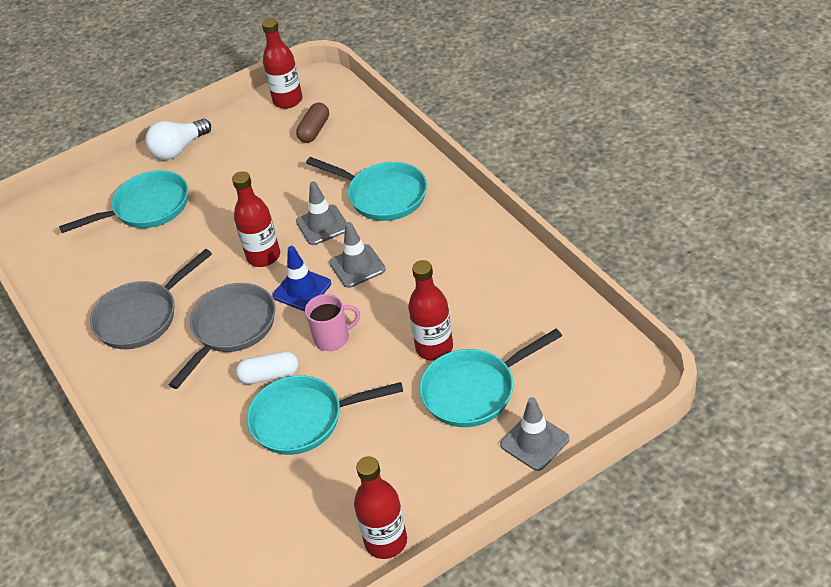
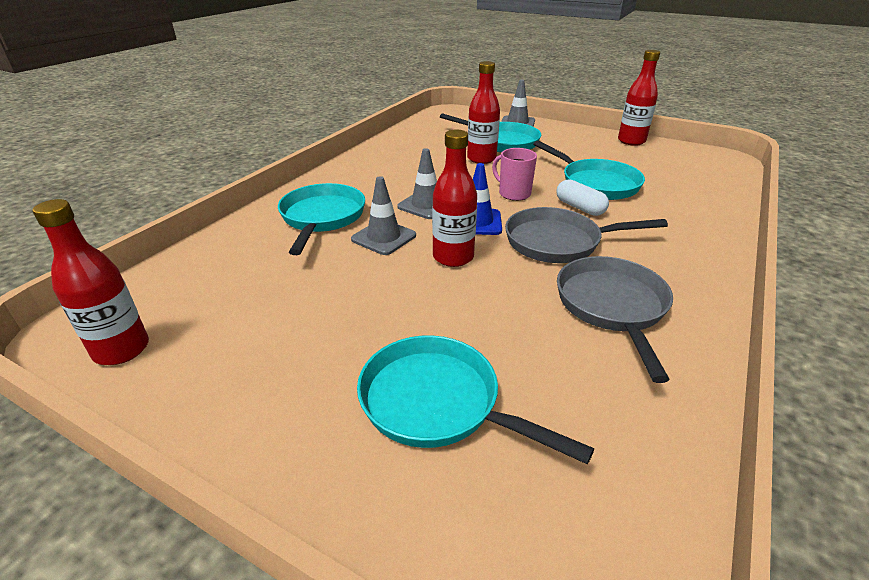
camera: 125 degrees left, 10 degrees down
grey pan [90,249,212,349] -> grey pan turned 105 degrees counterclockwise [557,256,673,383]
white light bulb [145,119,211,160] -> none
brown capsule [296,103,329,143] -> none

